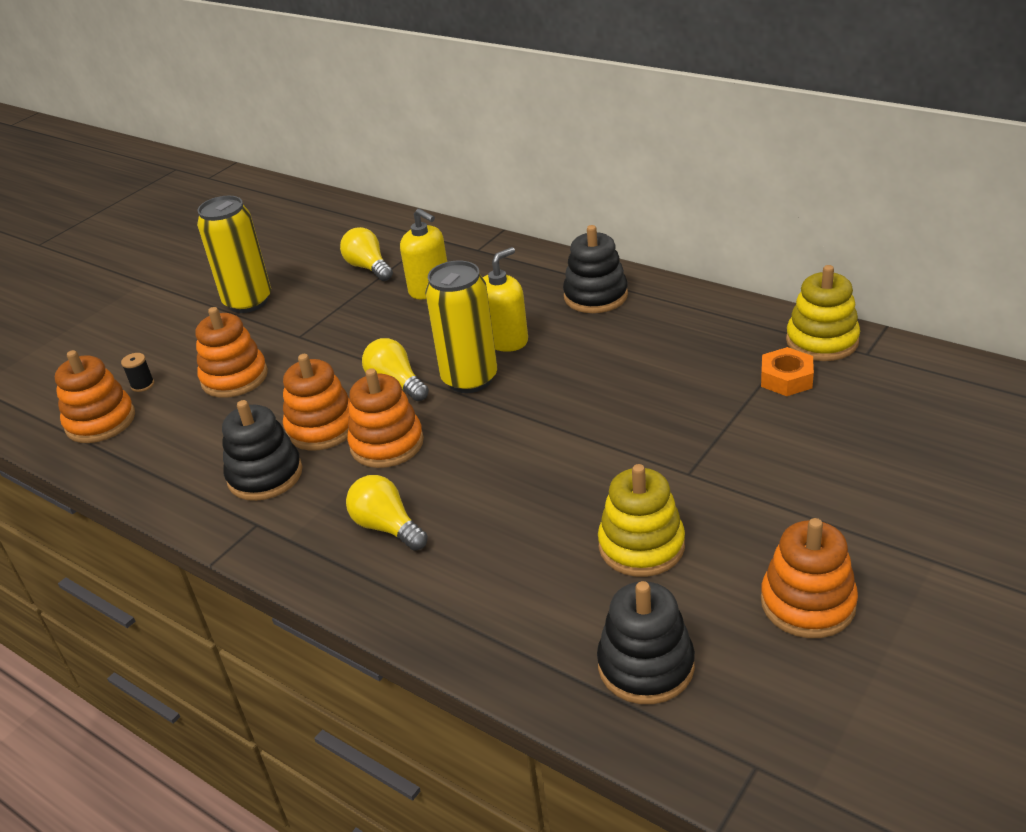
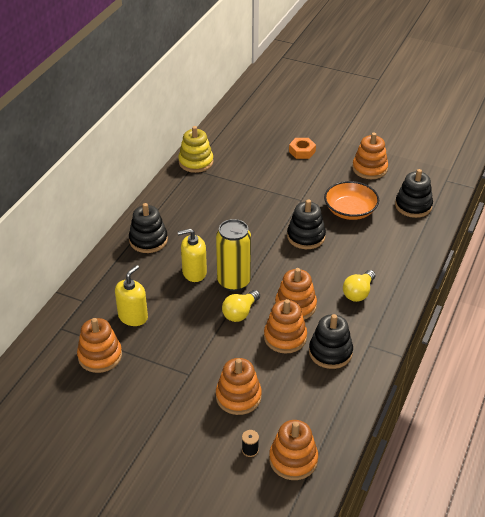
camera: 105 degrees left, 5 degrees up
yellow can [197,196,271,313] -> none
yellow light bulb [340,227,393,281] -> orange stacking toy [77,318,122,373]
yellow soap dispenser [483,247,528,352] -> yellow soap dispenser turned 45 degrees counterclockwise [178,229,207,282]
yellow stacking toy [598,464,685,577] -> orange bowl [324,181,379,220]
orange nut [761,347,814,396] -> orange nut moved to [289,138,316,159]
none -> black stacking toy [287,199,326,249]

